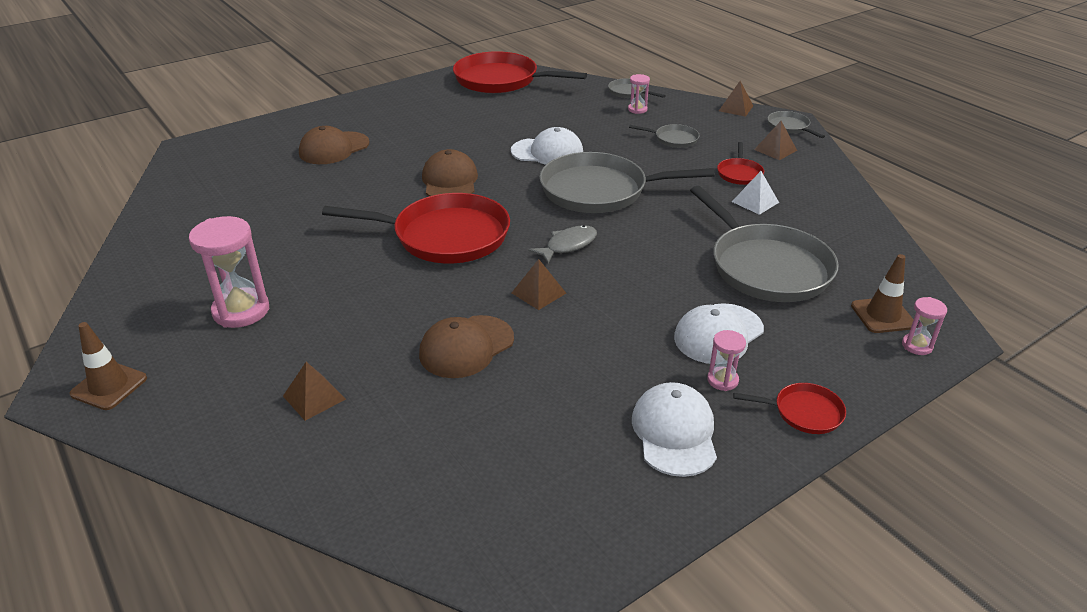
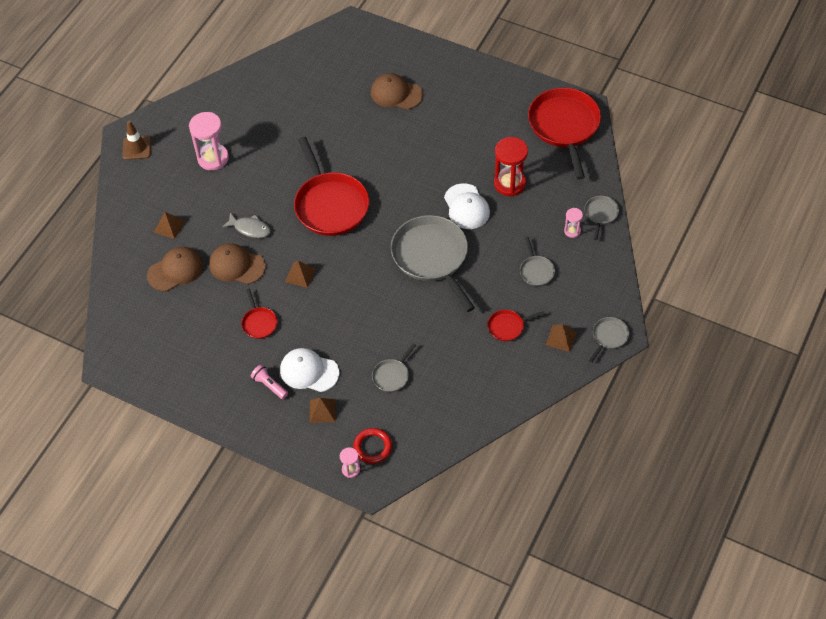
camera: 65 degrees right, 20 degrees up
brown cap [422,149,478,196] -> brown cap moved to [147,247,203,291]
grey fish [528,225,597,263] -> grey fish moved to [222,213,271,238]
white cap [632,382,717,477] -> none
grey pan [690,186,839,302] -> grey pan [372,343,416,392], size x0.45
pink hourglass [707,330,746,391] -> pink flashlight [251,365,288,399]
brown pyramid [719,81,753,117] -> brown pyramid moved to [310,398,336,423]
white pyramid [732,171,779,215] -> none
red pan [733,383,846,434] -> red pan moved to [241,289,277,339]
brown traffic cone [851,254,914,333] -> red ring [353,428,392,464]
none -> red hourglass [494,137,528,197]

